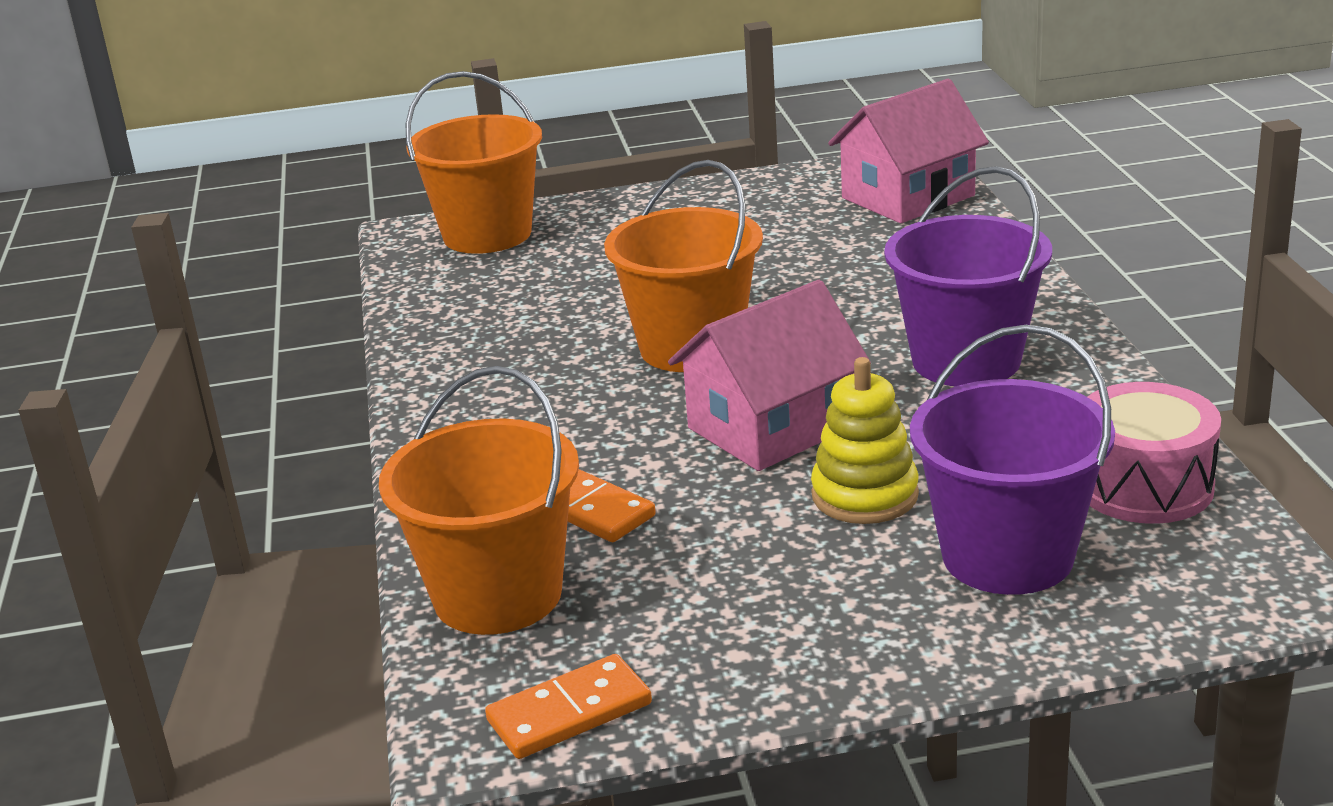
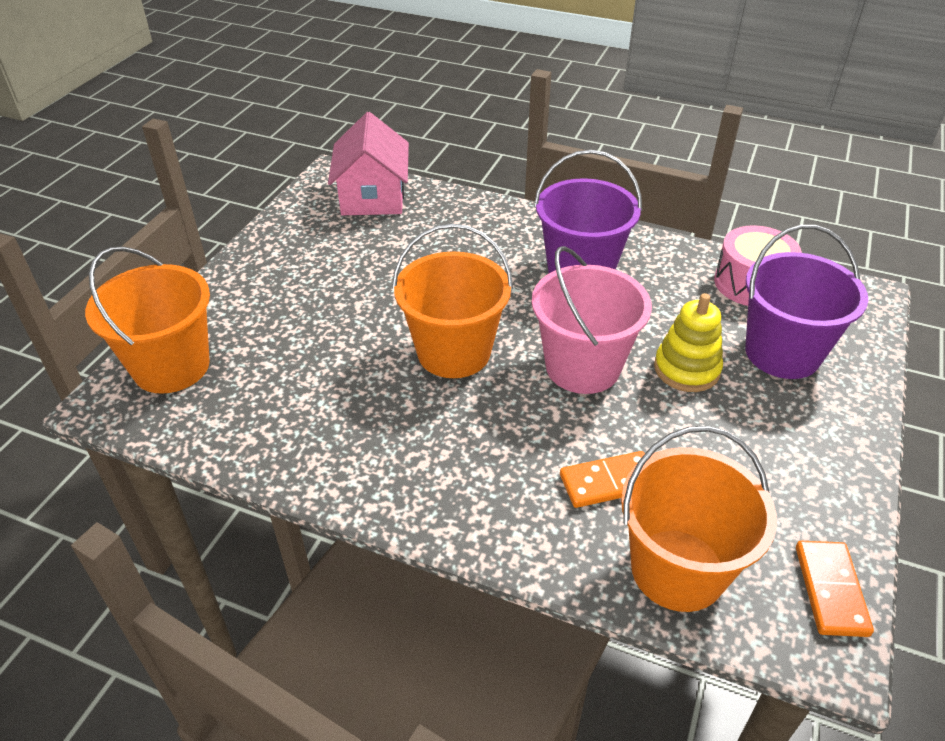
camera: 60 degrees left, 15 degrees up
pink house [668,280,871,471] -> pink bucket [532,246,652,394]

